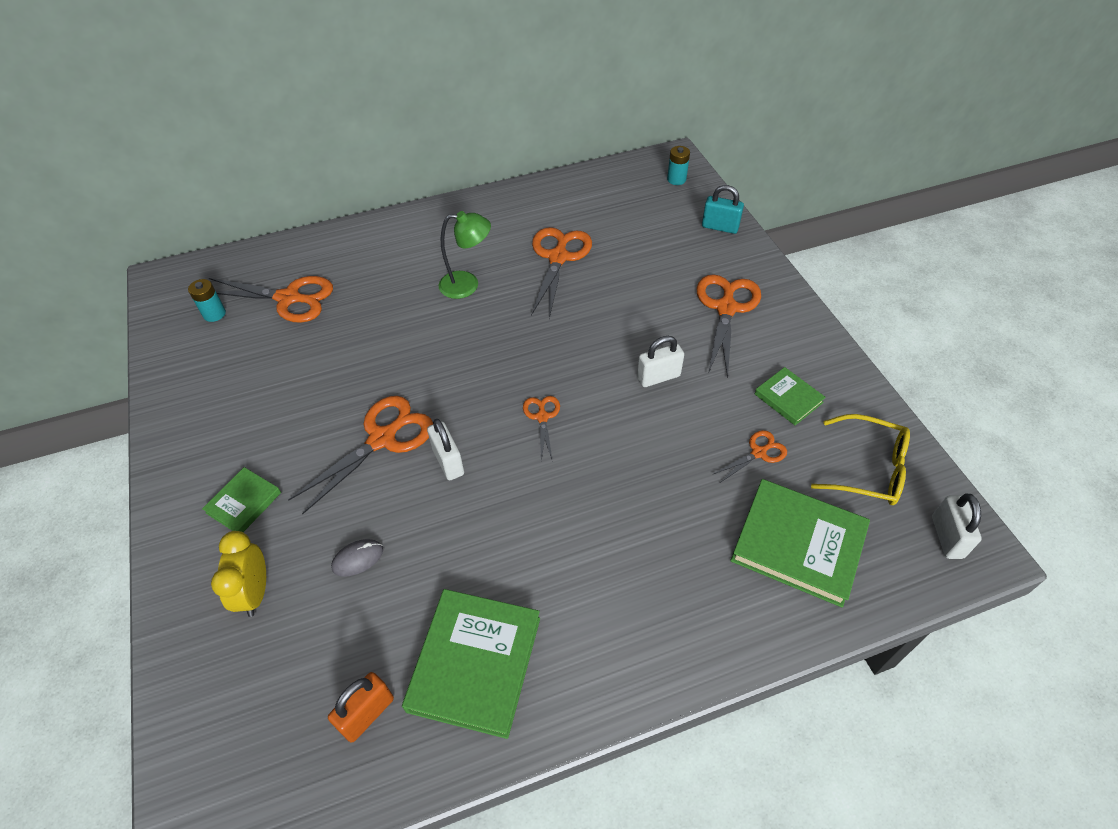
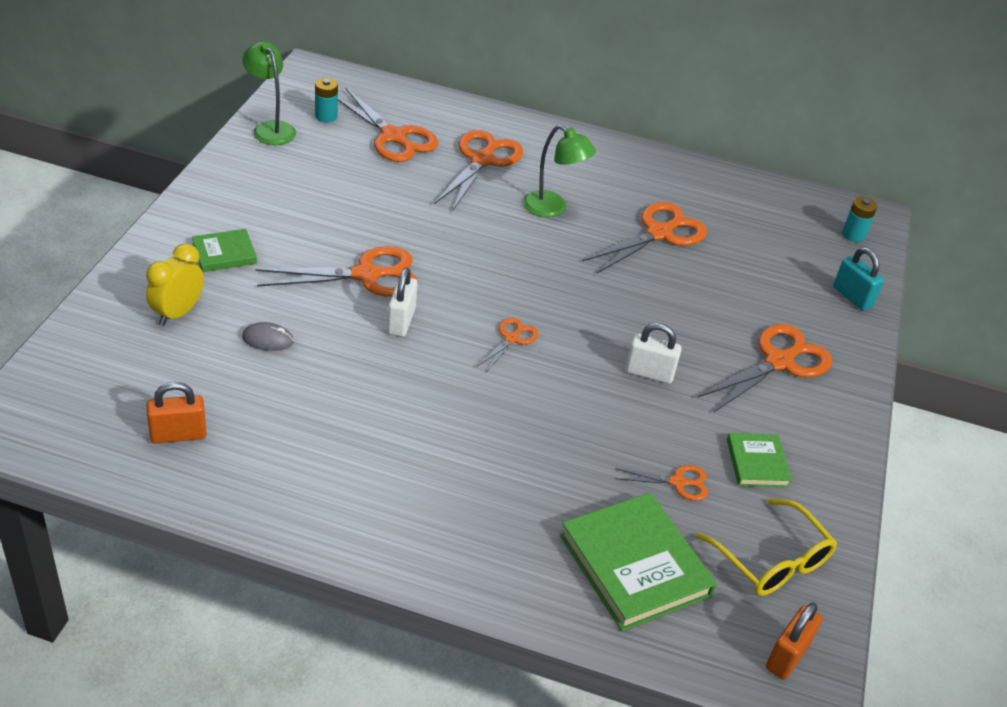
camera: 30 degrees right, 10 degrees down
green book [402,589,540,739] -> none
white padlock [932,494,982,559] -> orange padlock [766,603,823,680]
none -> green lamp [242,41,296,145]
none -> orange scissors [435,130,523,211]

